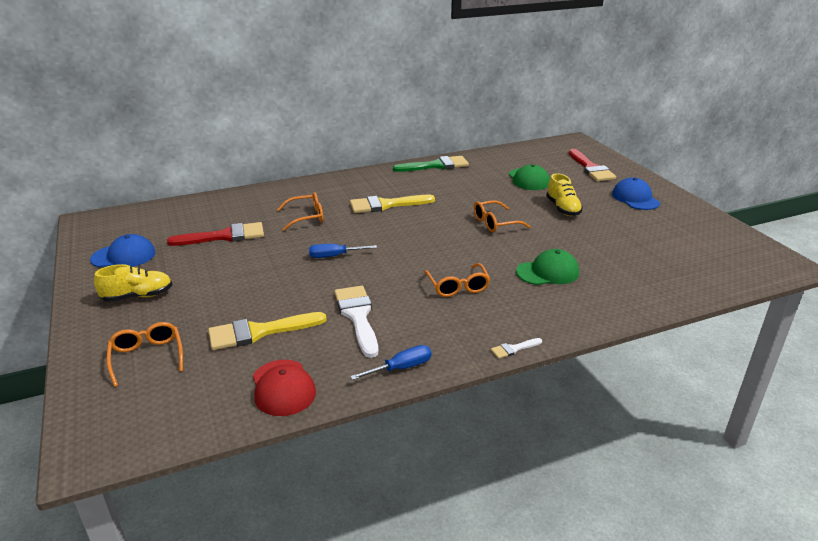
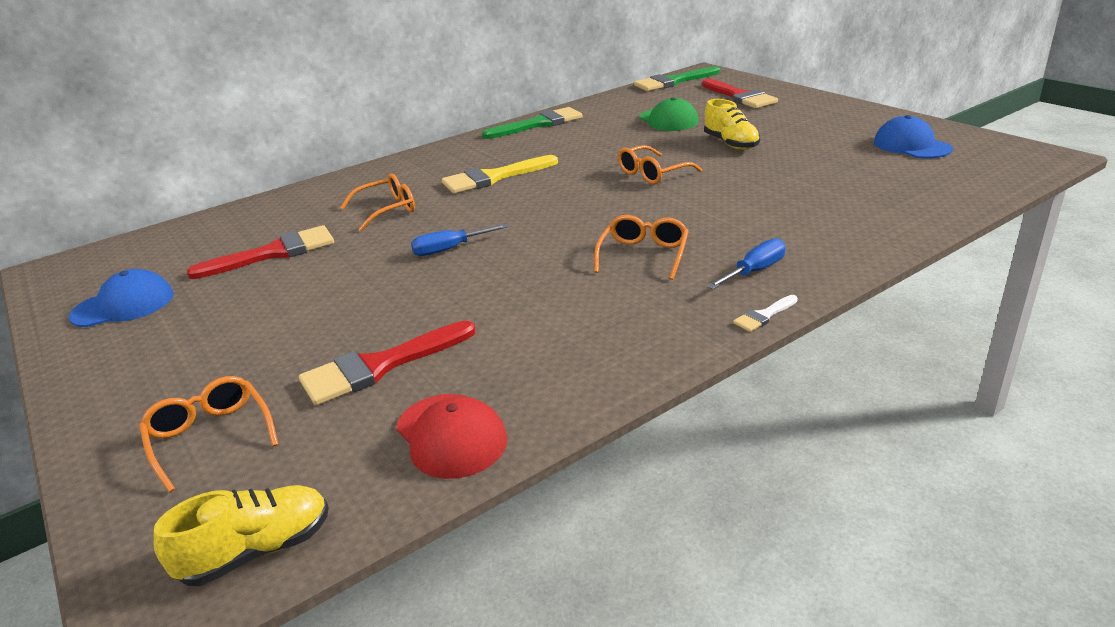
camera: 10 degrees left, 0 degrees up
yellow shoe [94,264,172,302] -> yellow shoe moved to [154,485,329,586]
yellow brush [208,312,327,350] -> red brush [299,320,476,405]
white brush [334,286,378,358] -> none
blue screwdriver [350,345,431,380] -> blue screwdriver moved to [707,238,785,289]
orange glasses [424,263,490,297] -> orange glasses turned 135 degrees counterclockwise [594,215,689,280]
green cap [516,249,579,285] -> none
blue cap [612,177,660,210] -> blue cap moved to [874,115,953,158]
none -> green brush [634,66,720,91]

